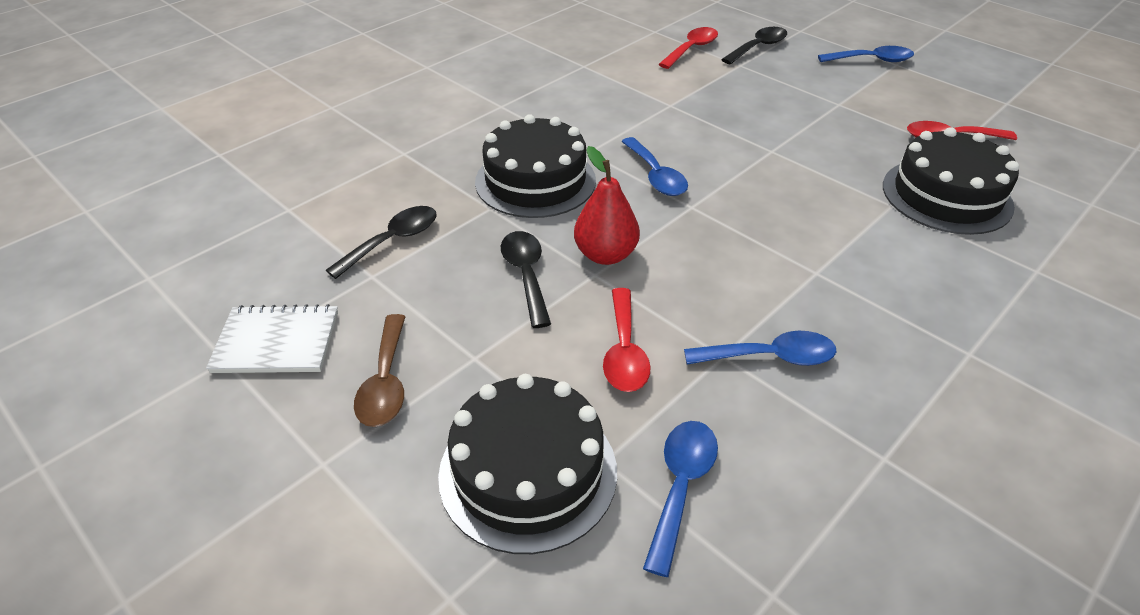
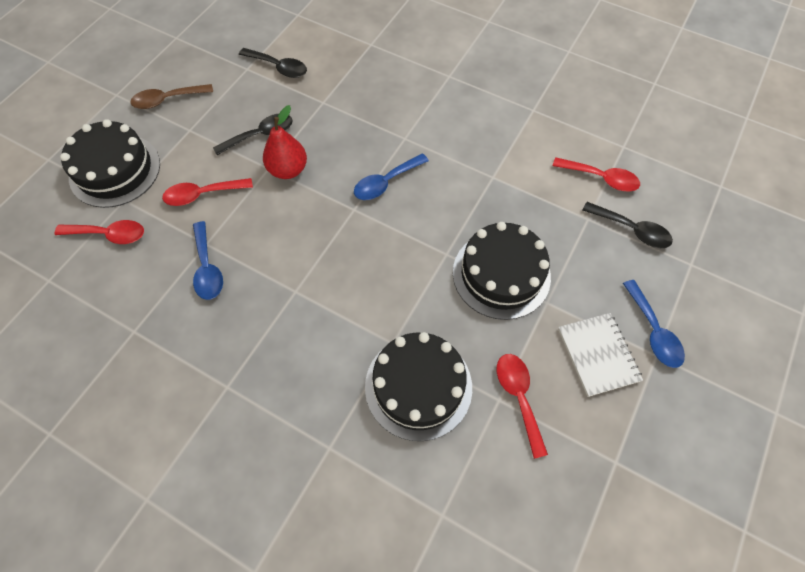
camera: 75 degrees right, 20 degrees up
white notebook [206,304,338,373] -> white notebook moved to [558,313,643,397]
black cake [475,114,596,218] -> black cake moved to [453,222,551,320]
blue spoon [643,421,718,577] -> red spoon [54,220,144,244]

